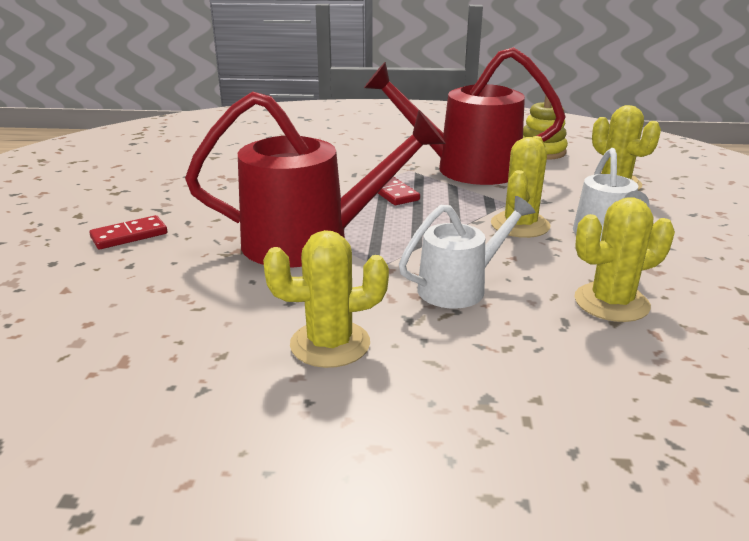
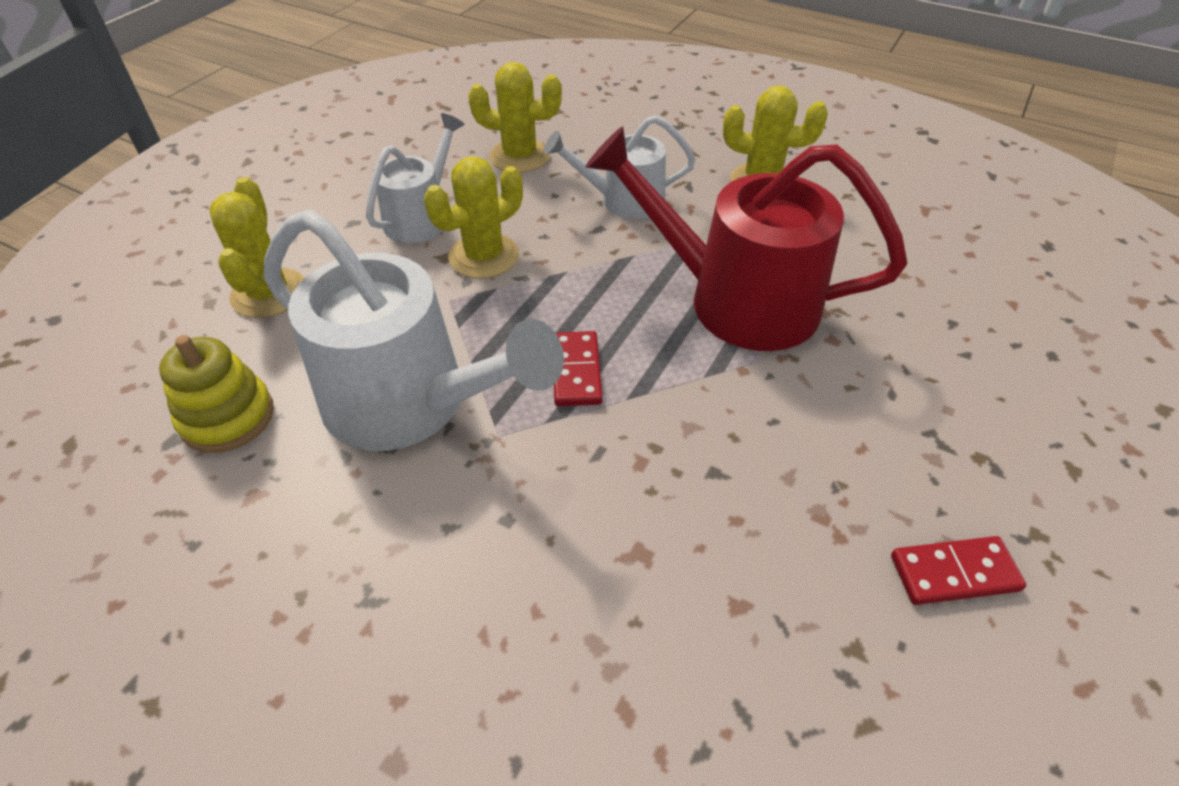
camera: 155 degrees left, 20 degrees up
red domino [89,215,167,249] -> red domino moved to [891,536,1026,605]
red watering can [364,47,566,185] -> white watering can [264,210,564,451]

